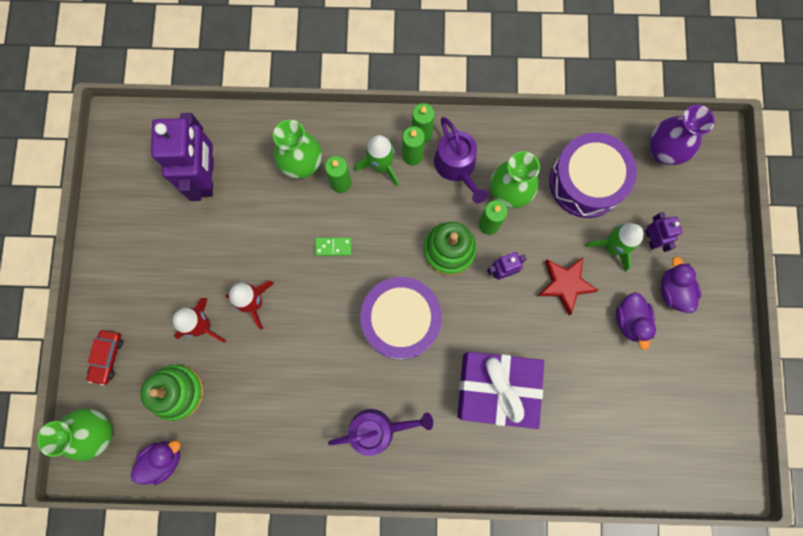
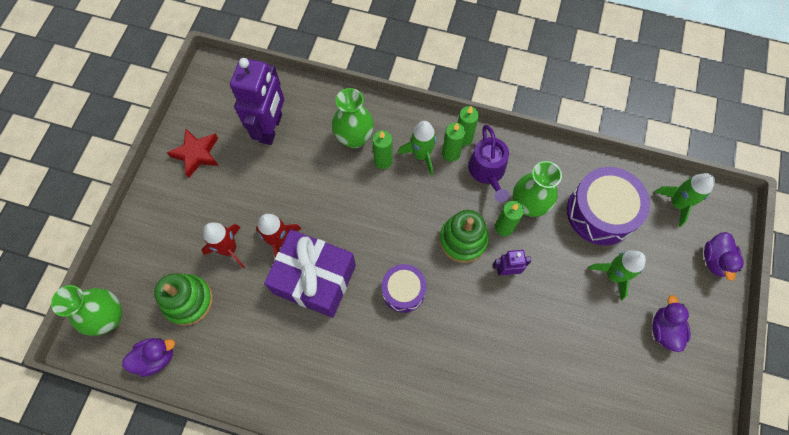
camera: 15 degrees right, 10 degrees down
red car [87,330,123,386] -> none
green domino [315,237,352,256] -> none
purple watering can [328,409,433,456] -> none
purple drum [360,277,442,360] -> purple drum [382,264,427,313], size x0.61
purple gift [457,351,544,429] -> purple gift moved to [264,229,356,318]
red star [538,257,599,315] -> red star moved to [167,128,219,178]
purple duck [616,292,656,350] -> purple duck moved to [704,232,744,281]
purple robot [645,212,682,252] -> none
purple vase [650,105,715,165] -> green rocket [655,173,715,227]

